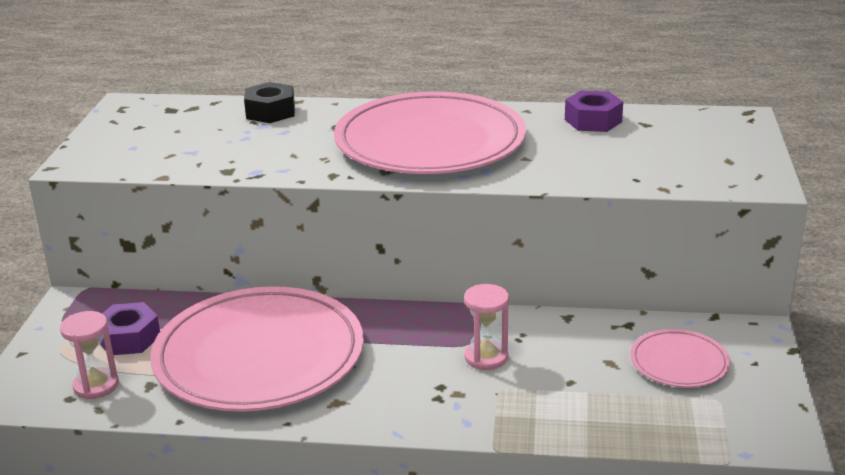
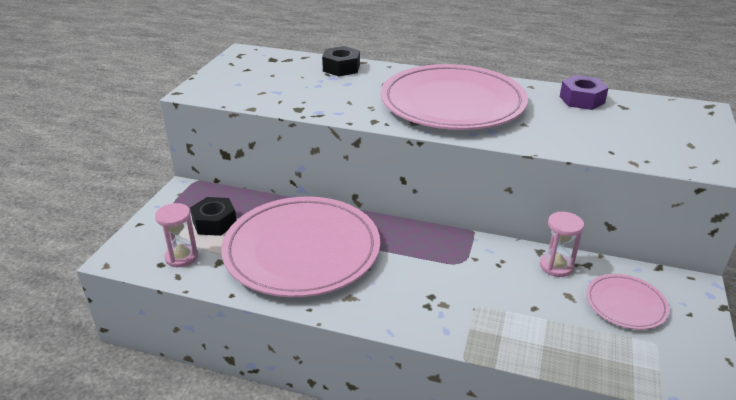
camera: 10 degrees right, 5 degrees up
purple nut [100,302,160,355] -> black nut [190,197,236,236]
pink hourglass [464,284,509,370] -> pink hourglass moved to [540,212,584,277]

